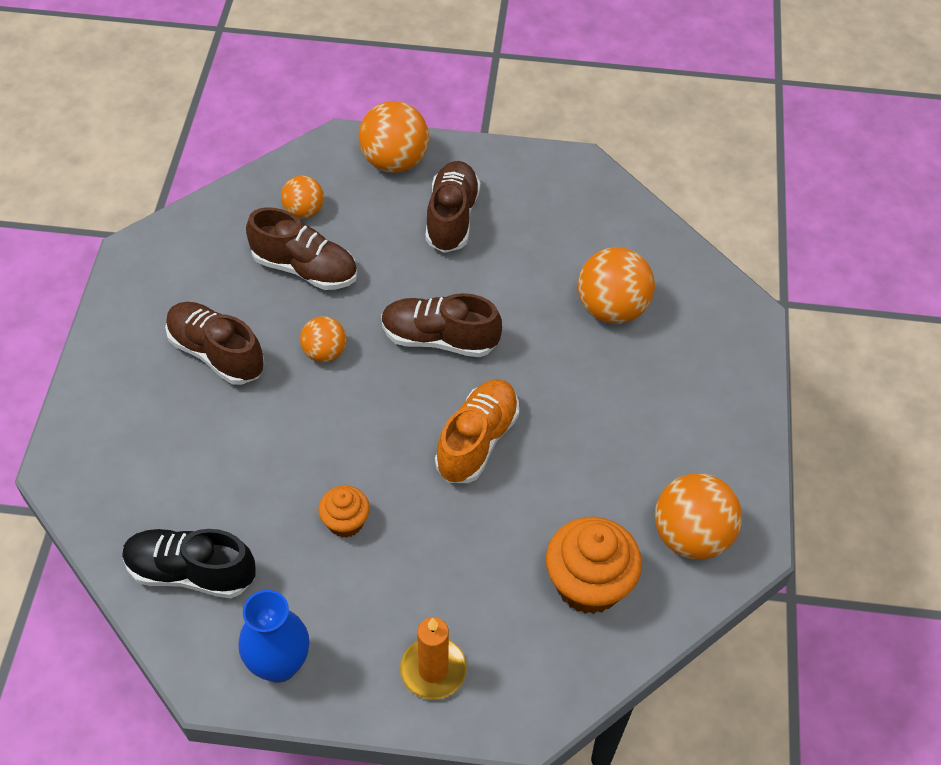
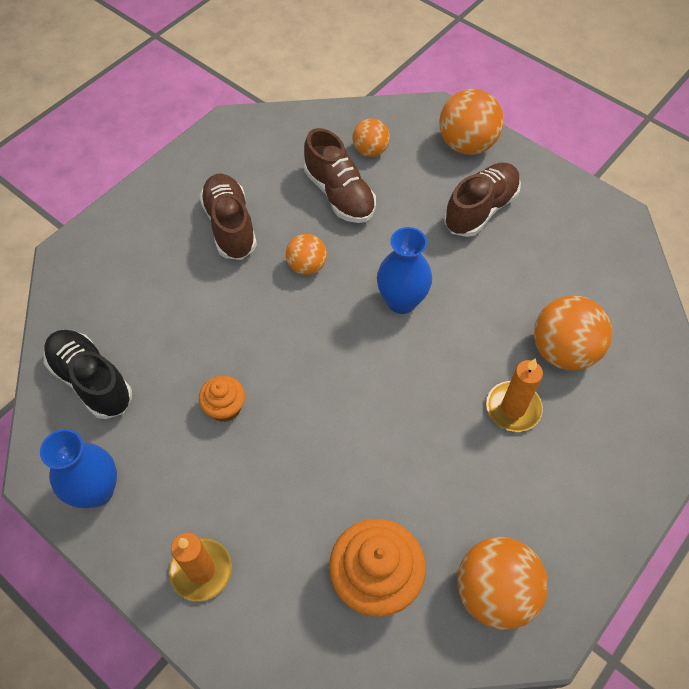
camera: 35 degrees right, 5 degrees up
brown shoe [381,293,502,357] -> blue vase [377,227,432,314]
orange shoe [435,379,519,483] -> none
none -> orange candle [486,358,543,432]

